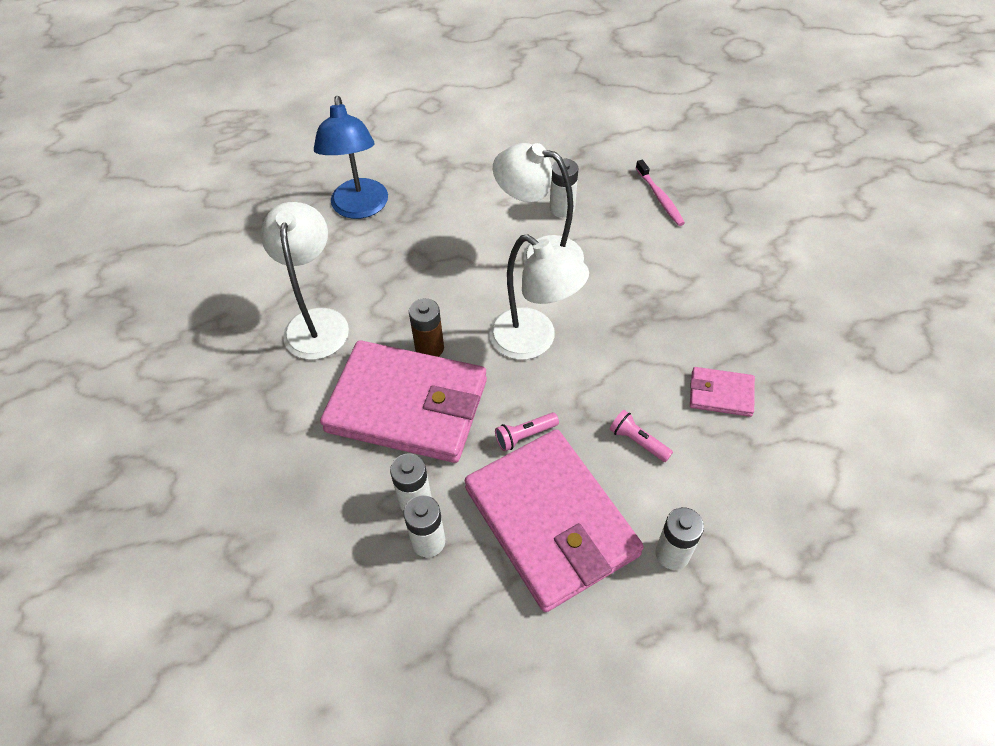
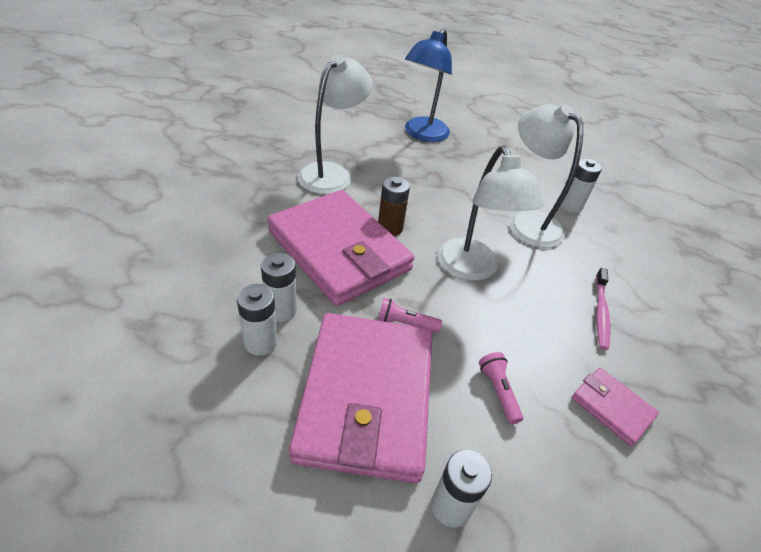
camera: 30 degrees right, 10 degrees down
pink toothbrush [636,160,685,226] -> pink toothbrush moved to [596,268,610,350]

